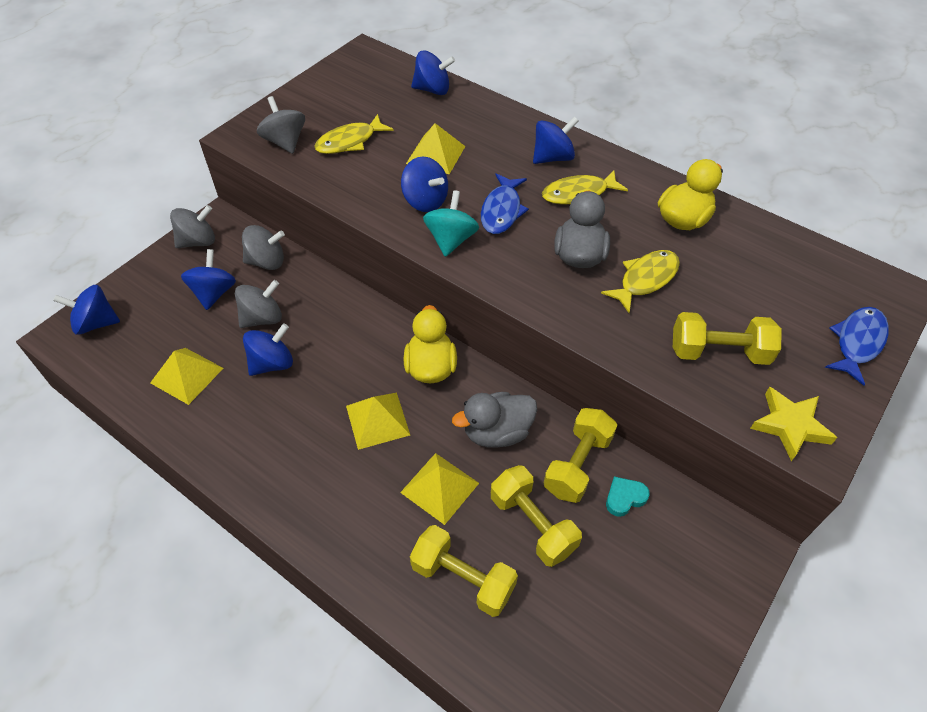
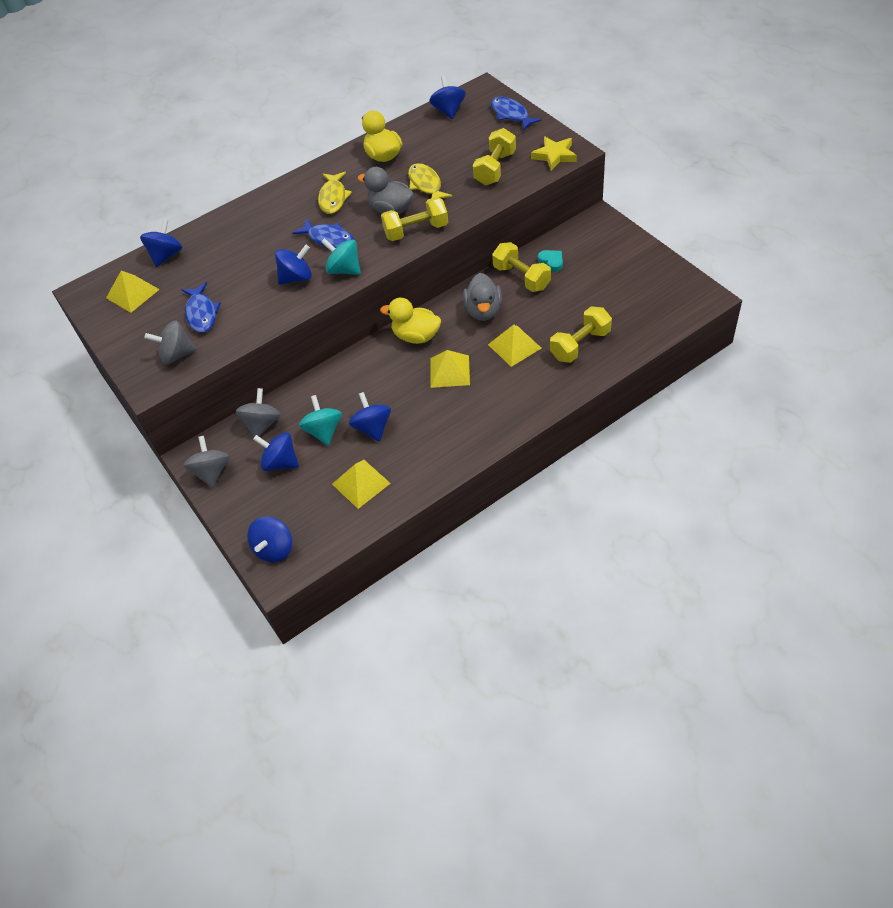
camera: 65 degrees left, 0 degrees up
grey spinning top [235,280,282,328] -> turquoise spinning top [299,395,342,445]
yellow fish [314,114,394,154] -> blue fish [182,282,221,333]
yellow pyramid [406,123,465,174] -> yellow pyramid moved to [106,270,160,313]
yellow dumbbell [491,465,582,567] -> yellow dumbbell moved to [381,197,448,241]
blue spinning top [533,116,579,164] -> blue spinning top moved to [429,76,466,119]
turquoise heart [606,476,650,517] -> turquoise heart turned 150 degrees clockwise [538,250,563,272]

